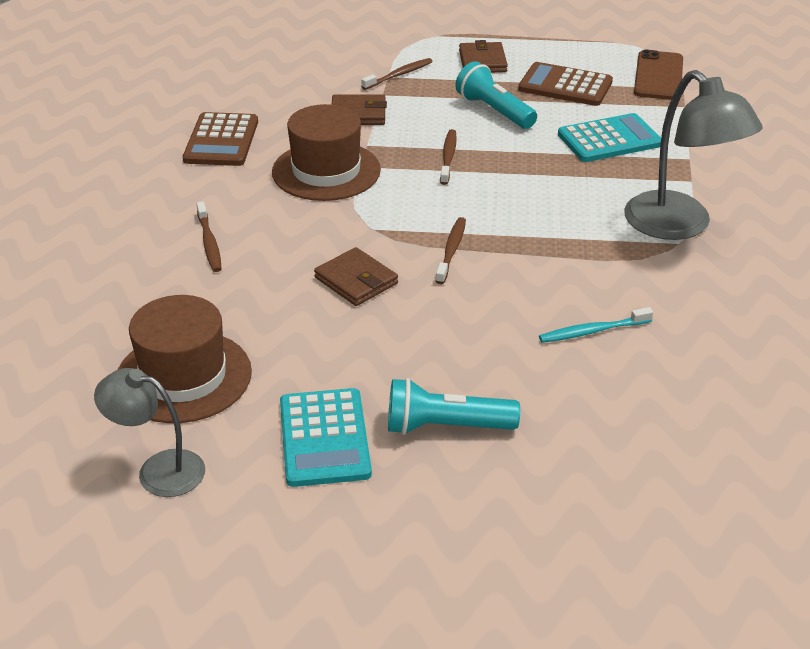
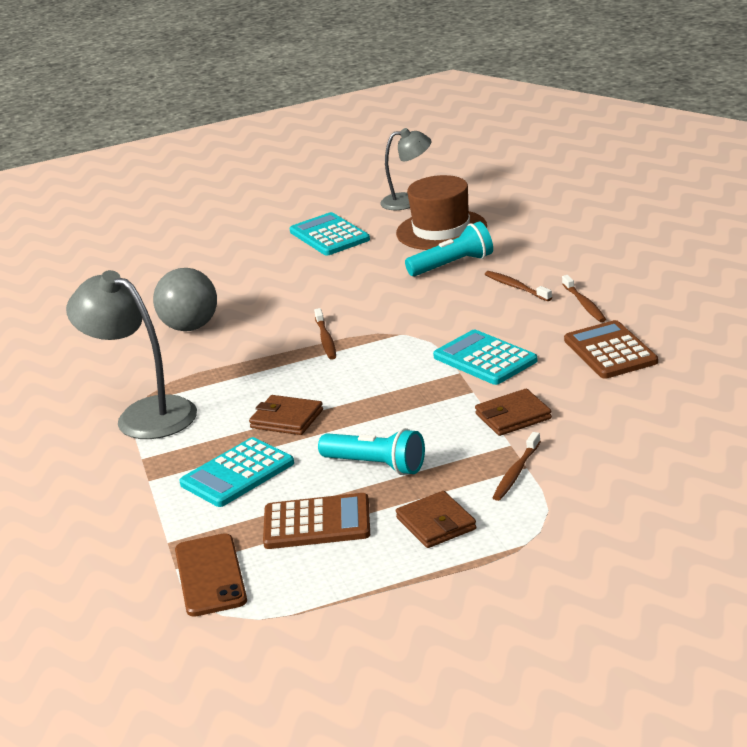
camera: 160 degrees right, 10 degrees down
brown hat [272,104,381,201] -> turquoise calculator [433,330,538,385]
brown wallet [314,247,398,306] -> brown wallet moved to [249,395,323,435]
turquoise flashlight [388,378,520,435] -> turquoise flashlight moved to [405,221,493,276]
brown toothbrush [440,129,457,185] -> brown toothbrush moved to [562,275,606,322]
turquoise toothbrush [539,307,653,343] -> grey ball [153,268,217,331]

